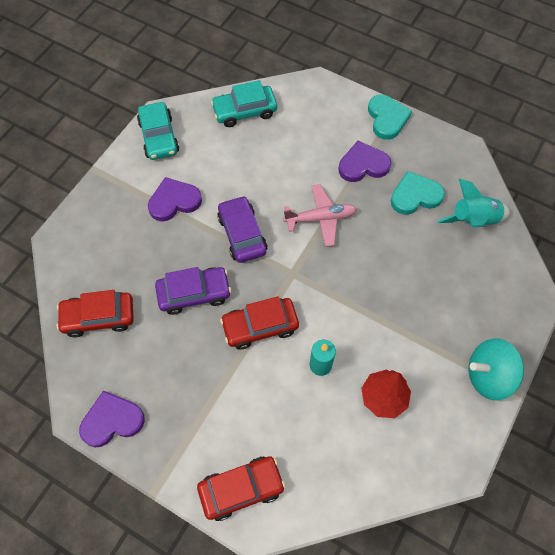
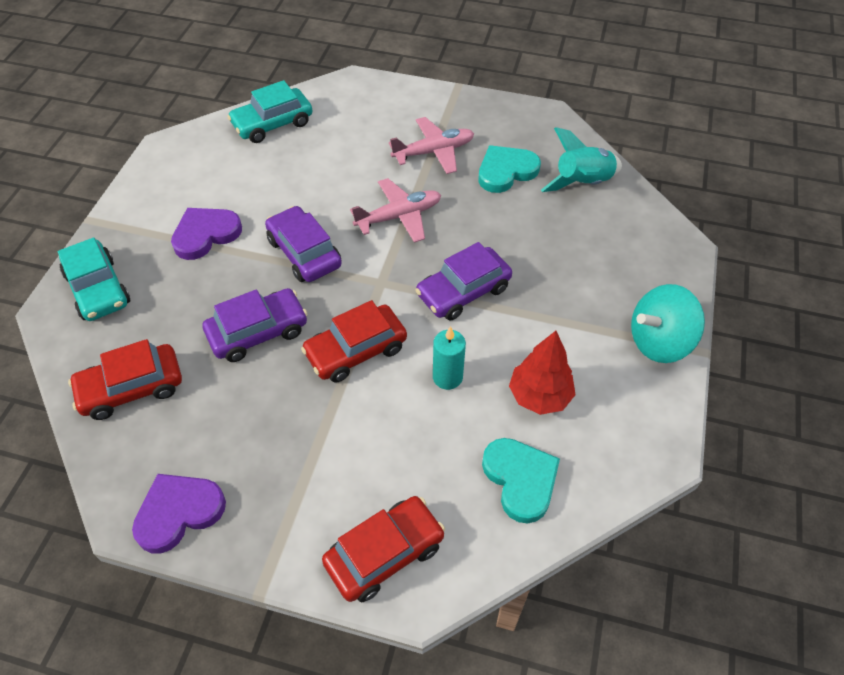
camera: 15 degrees left, 10 degrees down
turquoise car [137,102,179,160] -> turquoise car moved to [58,238,130,321]
purple heart [339,141,391,182] -> pink plane [389,117,474,174]
turquoise heart [368,95,412,140] -> turquoise heart moved to [482,438,560,524]
none -> purple car [415,242,512,320]

